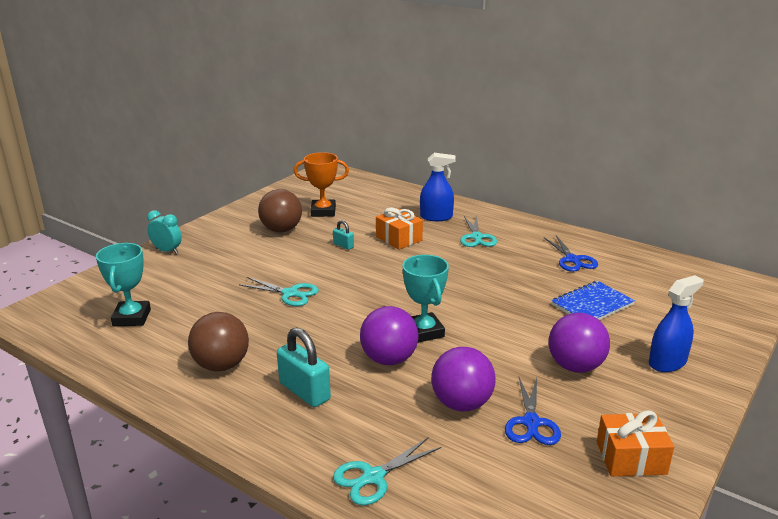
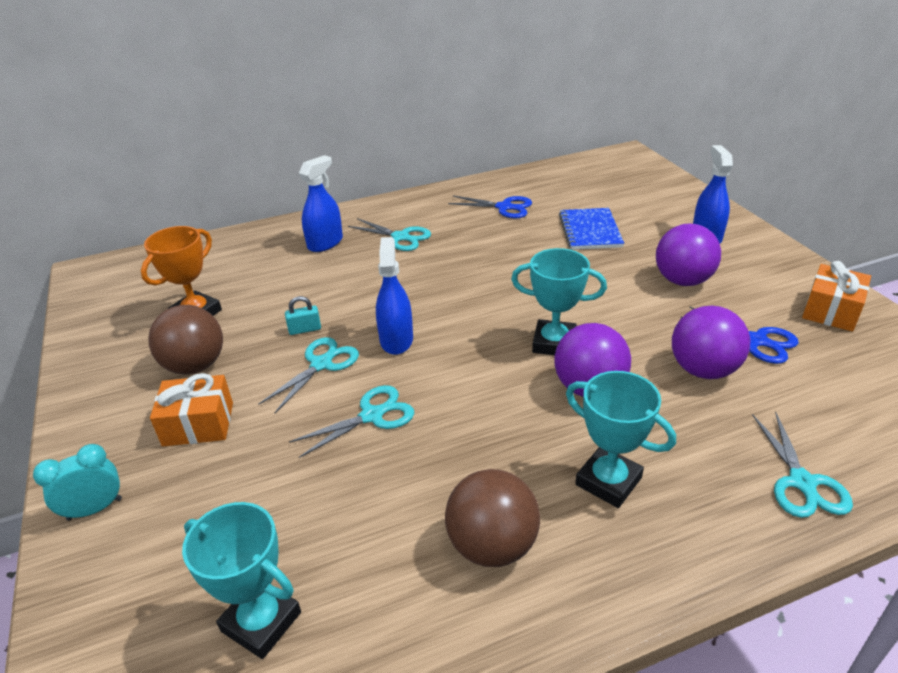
camera: 55 degrees left, 10 degrees up
turquoise padlock [277,327,331,407] -> turquoise trophy [566,371,676,508]
orange gift [376,207,423,250] -> orange gift moved to [150,373,233,447]
none -> turquoise scissors [258,337,359,413]
none -> blue spray bottle [376,237,413,355]

